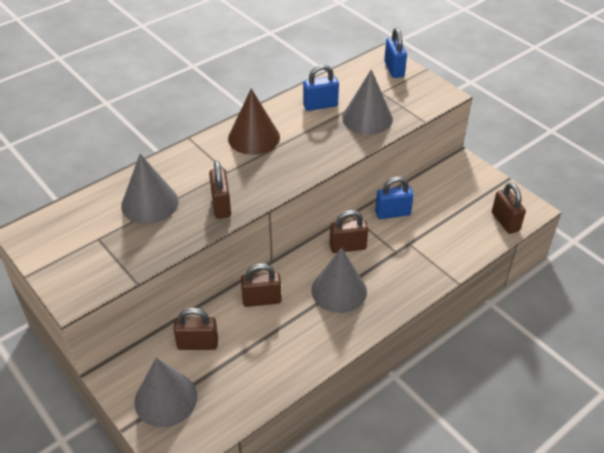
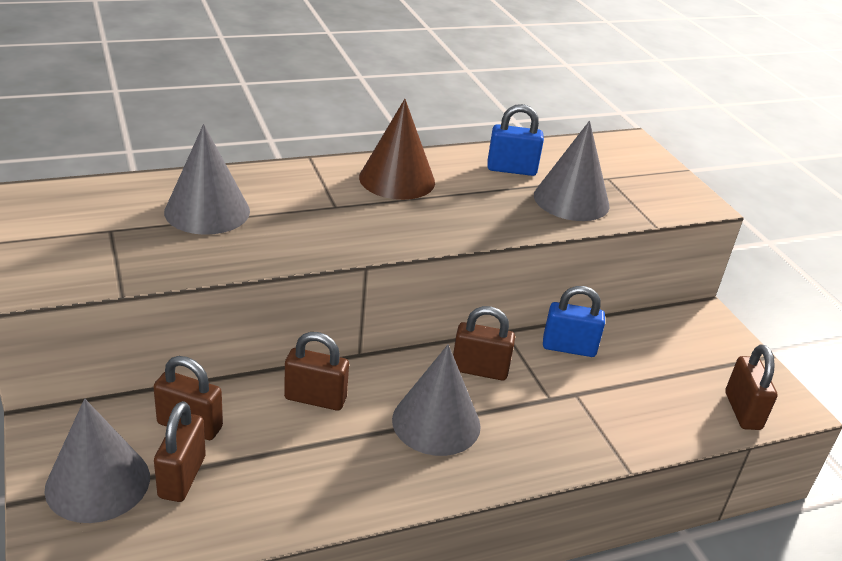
camera: 15 degrees right, 10 degrees down
brown padlock [209,161,231,219] -> brown padlock moved to [154,401,206,502]
blue padlock [384,28,407,78] -> none

